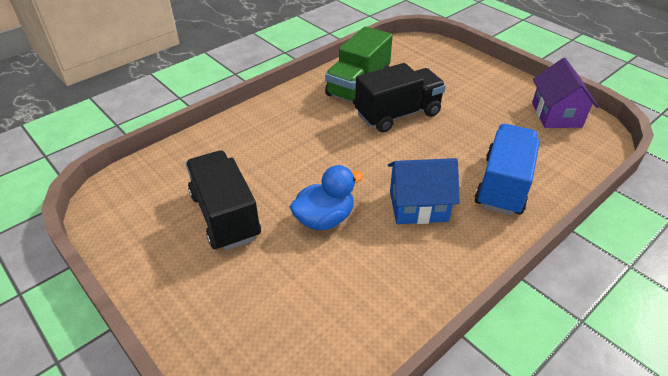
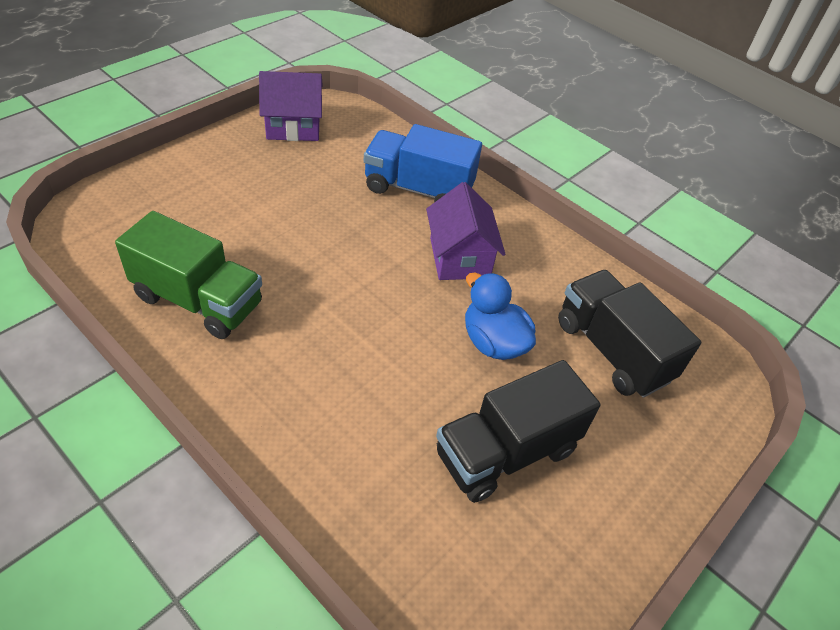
camera: 100 degrees left, 5 degrees up
black truck [355,63,446,132] -> black truck moved to [558,270,701,398]
blue house [388,158,460,224] -> purple house [426,182,505,280]

